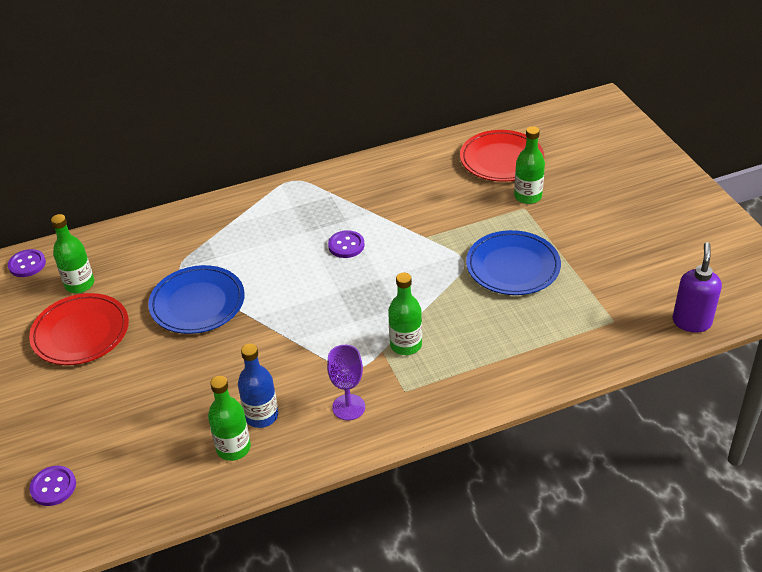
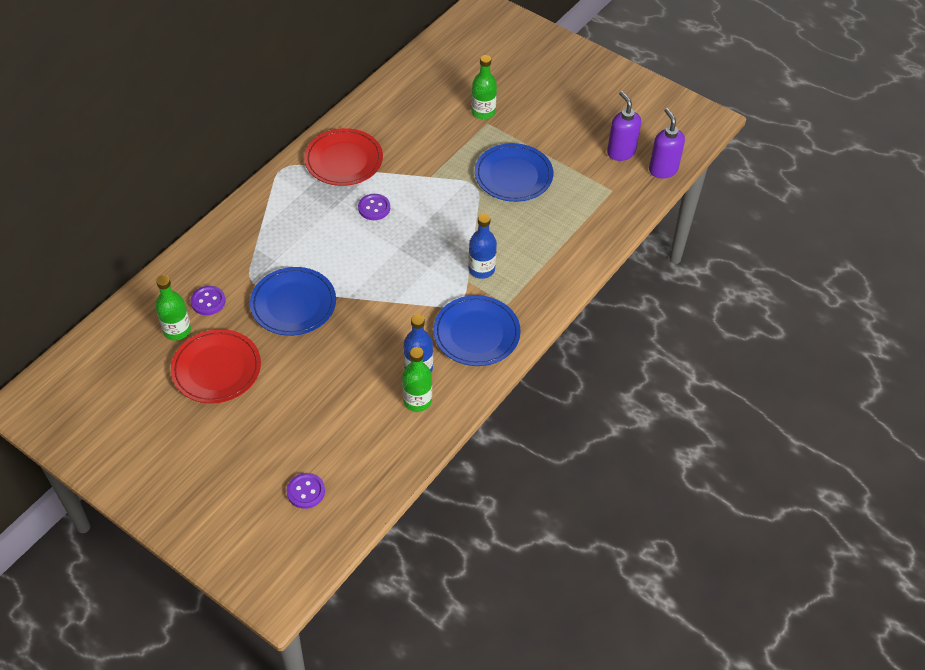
camera: 35 degrees left, 10 degrees up
purple button [8,249,46,277] -> purple button moved to [191,286,226,315]
purple goblet [327,345,365,420] -> blue plate [433,295,521,366]
green bottle [388,273,422,355] -> blue bottle [468,214,497,279]
red plate [460,130,544,182] -> red plate moved to [304,128,383,186]
none -> purple soap dispenser [607,91,641,161]

